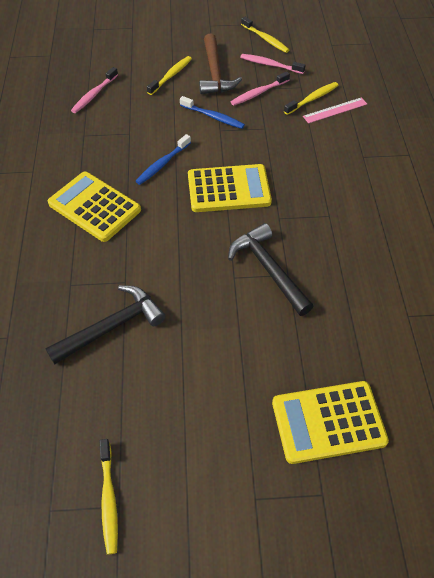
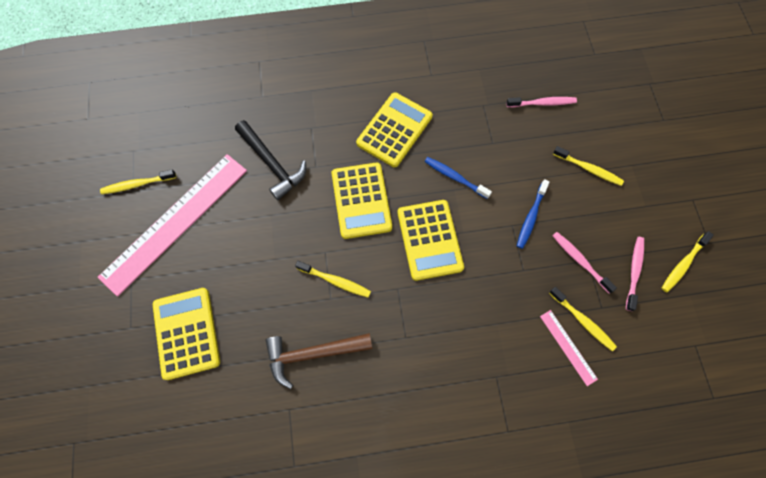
camera: 85 degrees right, 15 degrees up
pink toothbrush [71,67,118,113] -> pink toothbrush turned 150 degrees clockwise [506,97,577,107]
brown hammer [199,34,242,94] -> brown hammer moved to [266,333,372,389]
black hammer [228,223,313,316] -> yellow toothbrush [295,261,371,297]
none -> pink ruler [97,154,247,296]
none -> yellow calculator [332,162,392,239]

